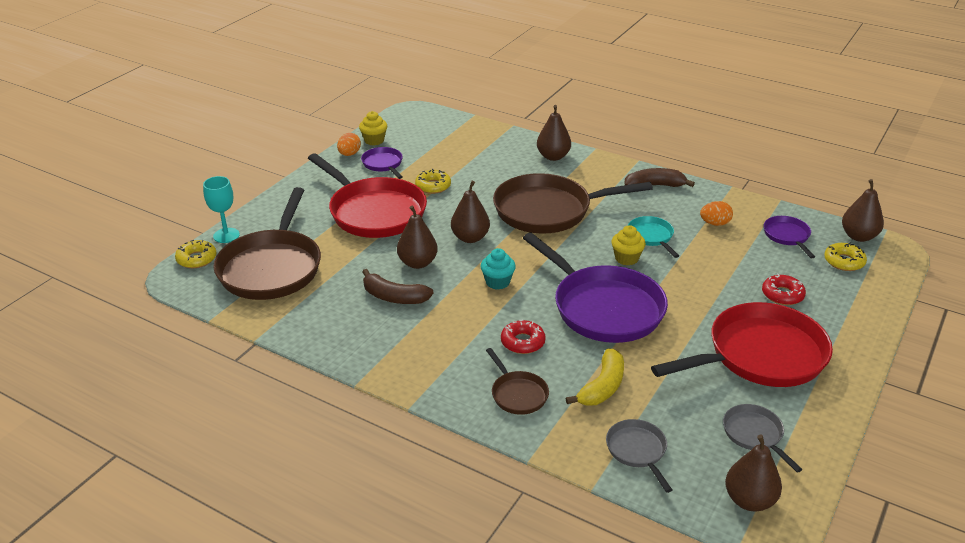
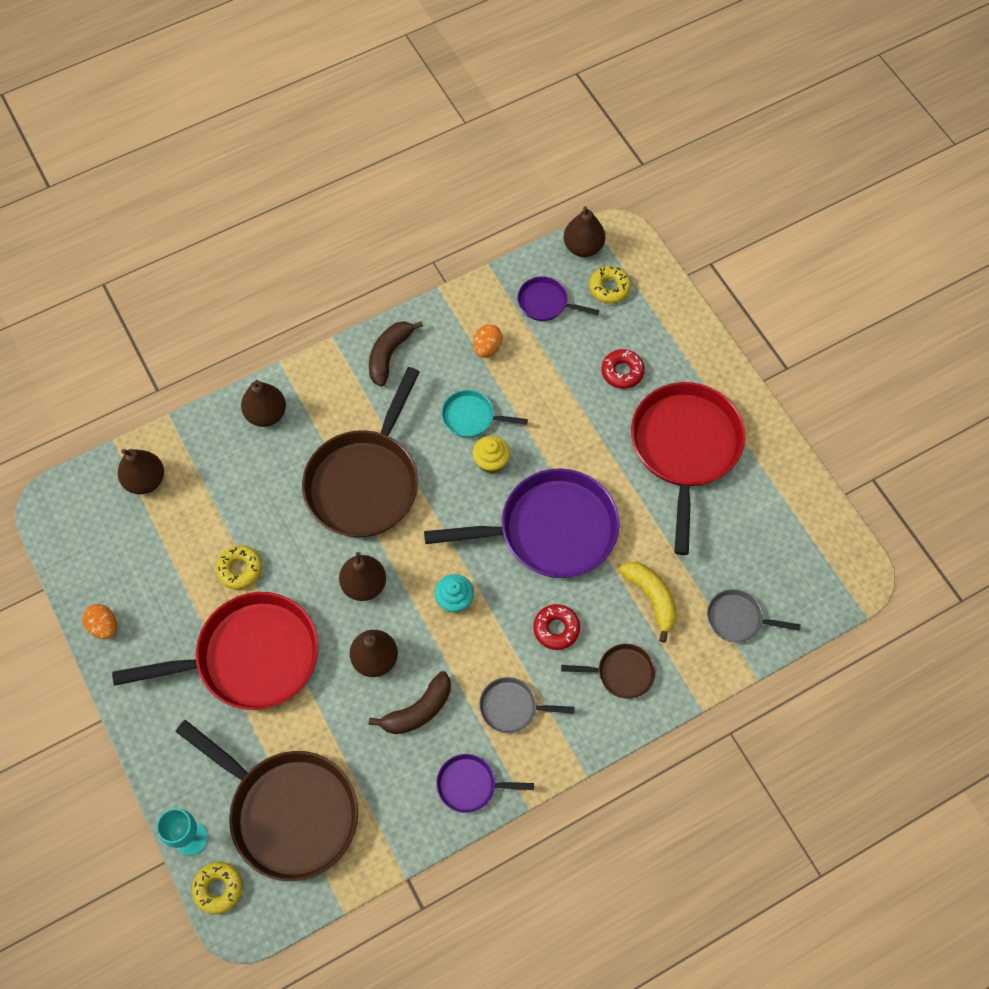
camera: 60 degrees left, 30 degrees up
yellow cupcake [359,111,387,145] -> none
purple pan [361,147,403,179] -> purple pan moved to [436,754,534,813]
grey pan [723,404,803,473] -> grey pan moved to [479,677,575,733]
brown pear [725,435,782,511] -> brown pear moved to [118,449,164,494]

